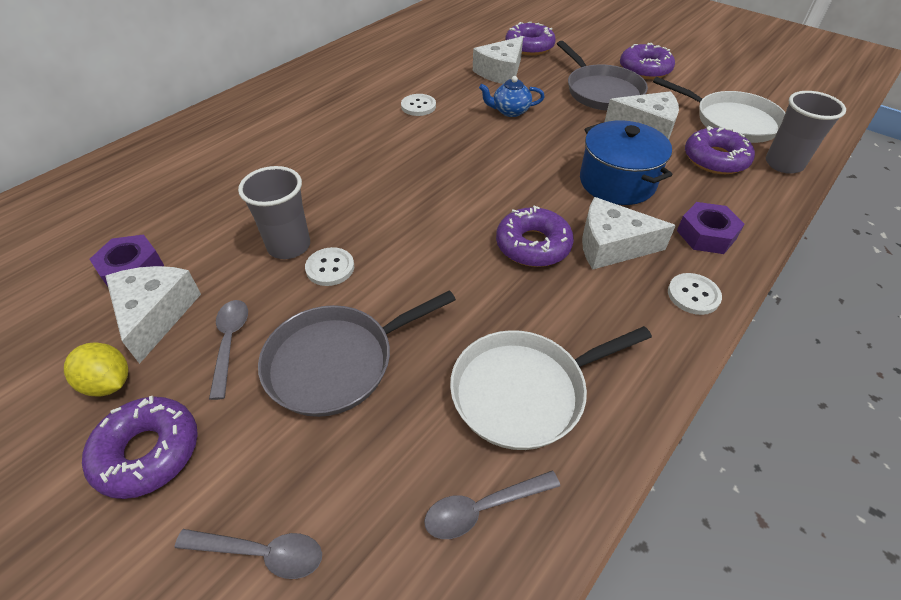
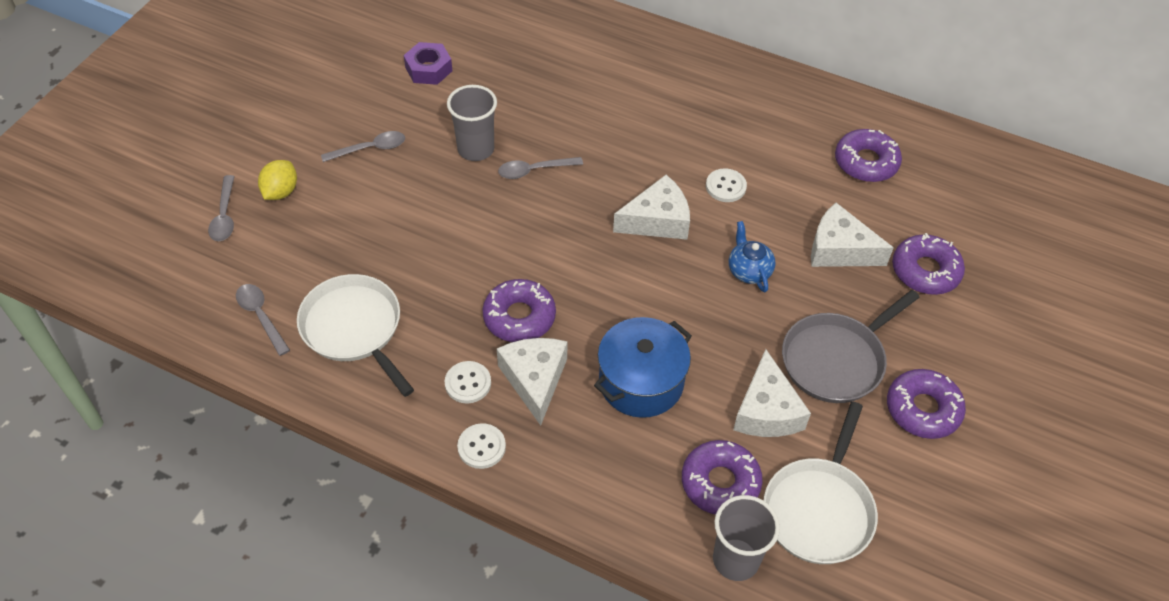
camera: 75 degrees right, 5 degrees up
yellow lemon [64,342,129,397] -> yellow lemon moved to [258,160,297,200]
purple donut [82,396,198,499] -> purple donut moved to [835,129,902,182]
white cheese [105,266,201,364] -> white cheese moved to [613,175,690,240]
grey pan [258,290,456,417] -> none
white button [305,247,354,286] -> white button moved to [445,361,491,403]
purple nut [677,202,745,254] -> none
none -> grey spoon [498,157,583,179]

